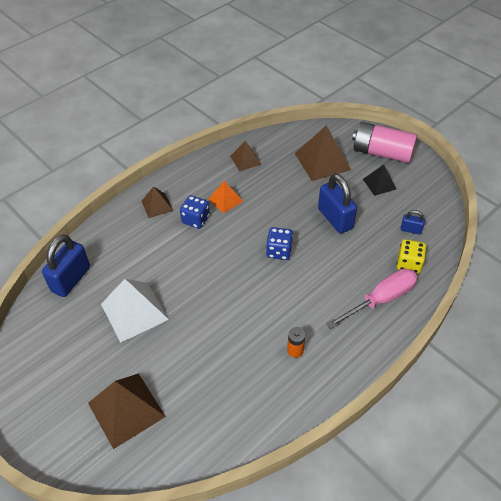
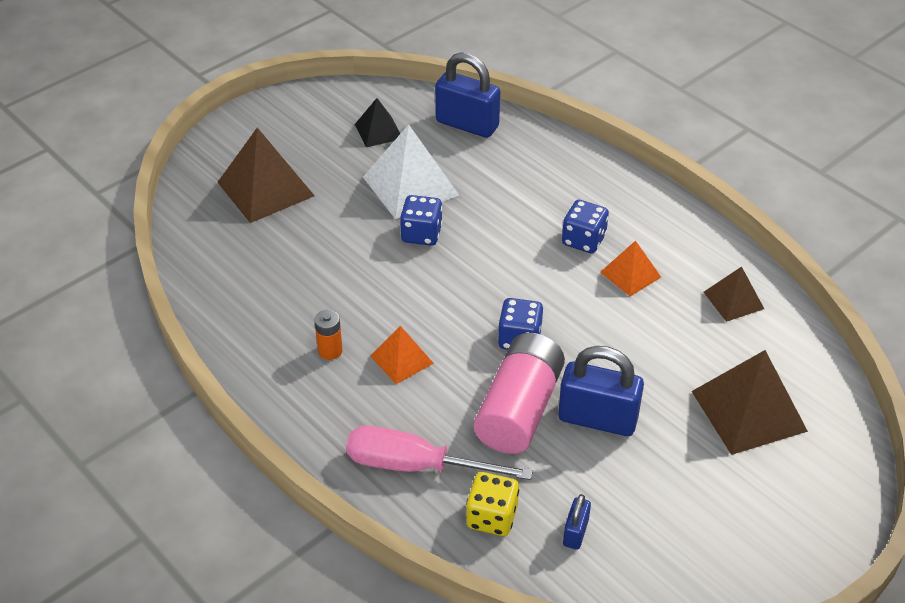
camera: 90 degrees right, 5 degrees down
brown pyramid [142,186,173,218] -> none
blue padlock [318,174,357,234] -> blue padlock turned 45 degrees clockwise [558,346,644,436]
pink screwdriver [326,268,417,329] -> pink screwdriver turned 135 degrees clockwise [346,426,533,480]
pink battery [352,122,417,163] -> pink battery moved to [474,333,565,454]
black pyramid [363,165,396,196] -> black pyramid moved to [355,98,400,147]
none -> orange pyramid [370,326,434,384]
none -> blue dice [400,195,442,246]

